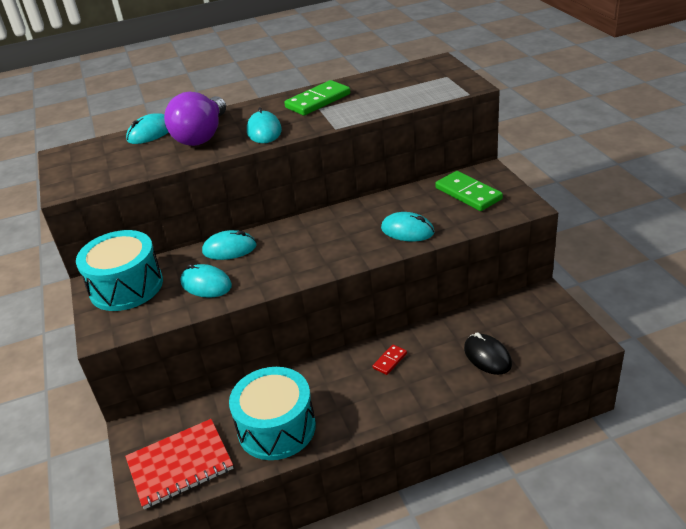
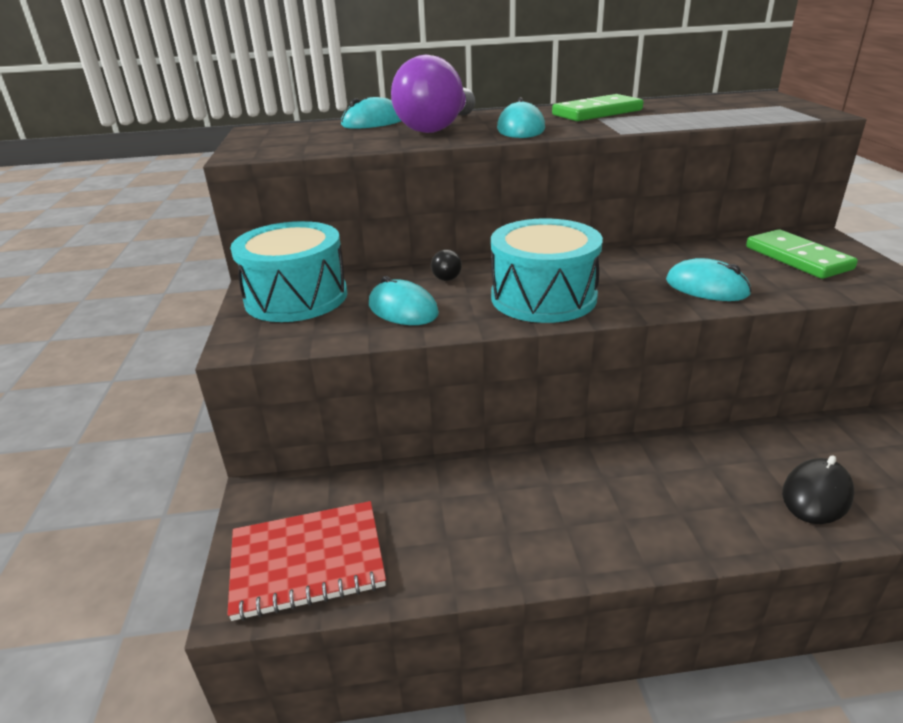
camera: 10 degrees right, 5 degrees down
turquoise mouse [202,230,257,260] -> black light bulb [431,249,462,281]
turquoise drum [229,367,316,460] -> turquoise drum moved to [491,218,603,323]
red domino [372,344,407,375] -> none
black mouse [464,332,512,375] -> black mouse turned 60 degrees clockwise [782,455,854,524]

